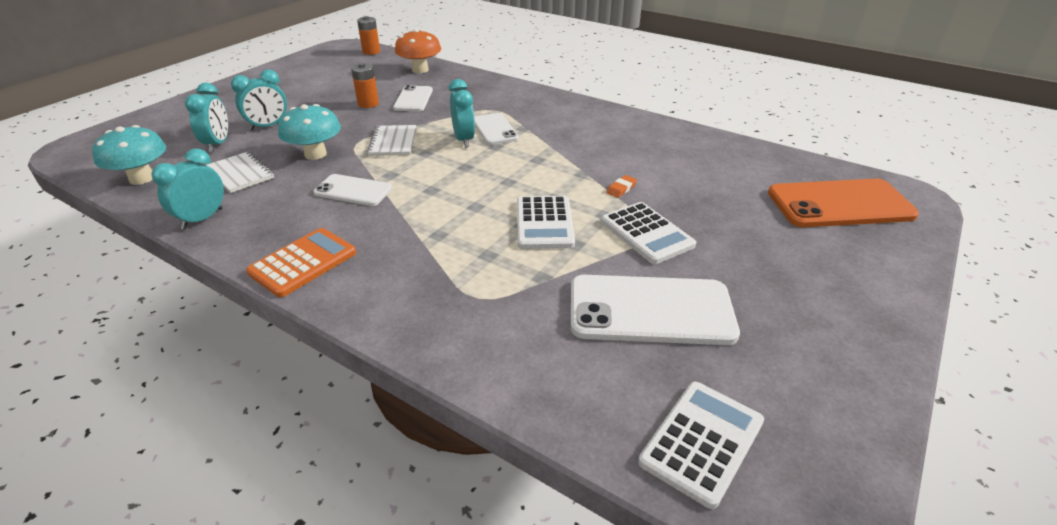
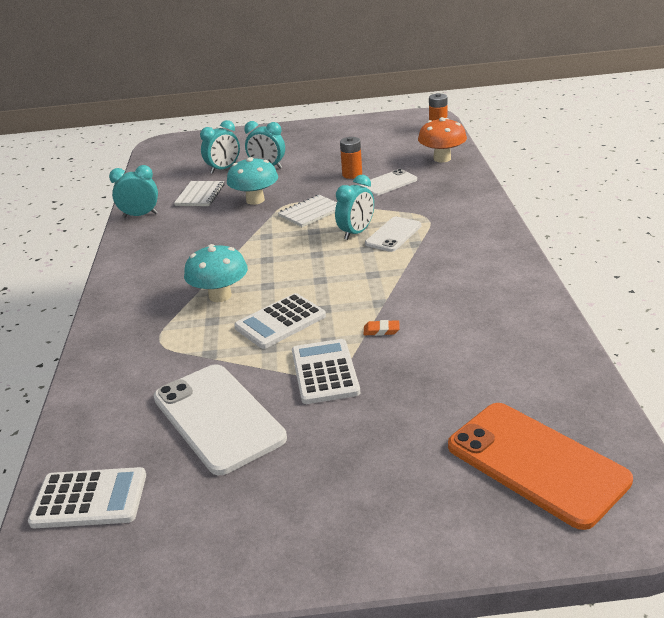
camera: 55 degrees right, 5 degrees down
turquoise mushroom [92,125,166,185] -> turquoise mushroom moved to [184,244,248,302]
orange calculator [246,228,356,297] -> none
white phone [313,174,392,206] -> none
white calculator [601,202,696,264] -> white calculator turned 150 degrees clockwise [292,339,360,404]

